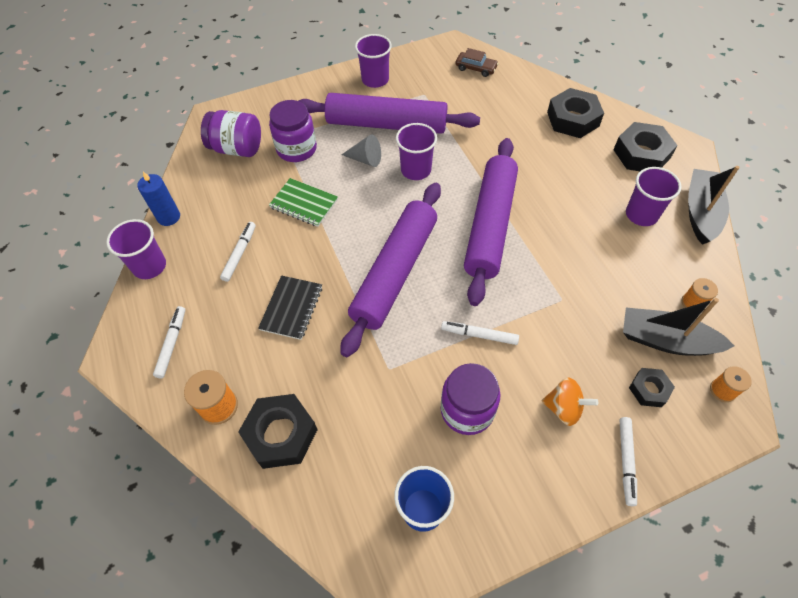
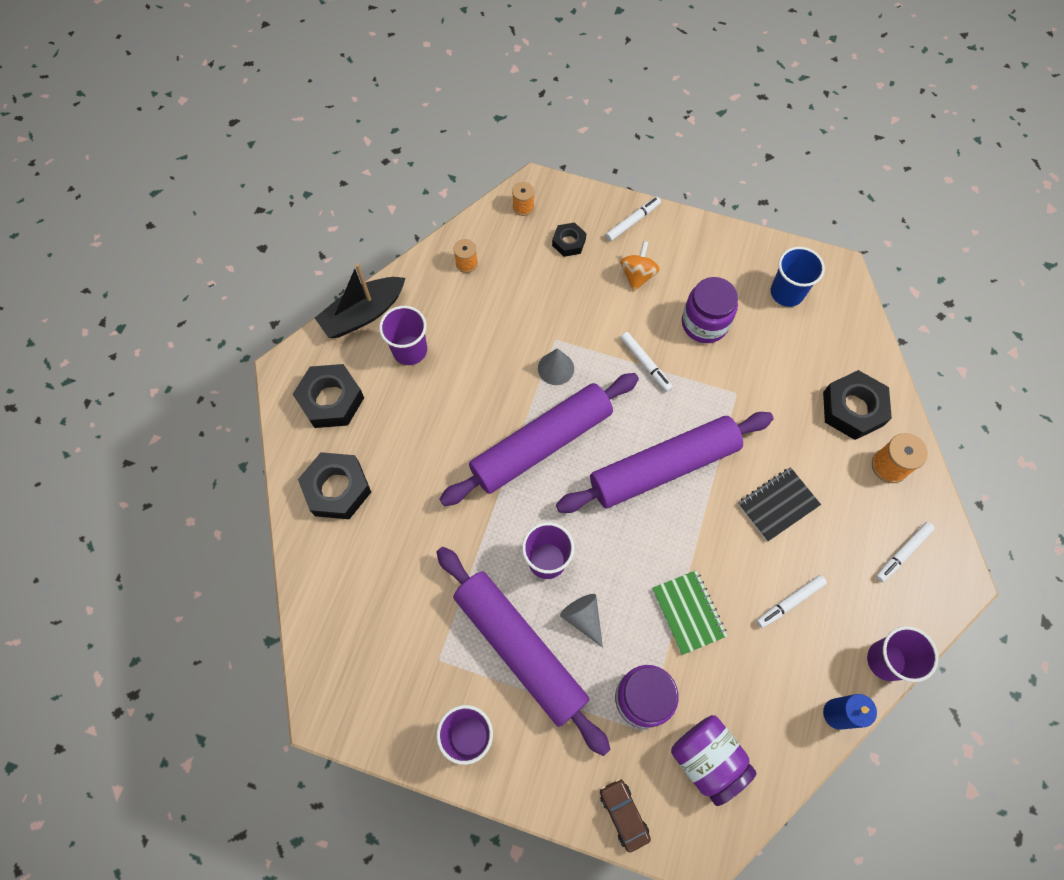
camera: 140 degrees left, 10 degrees up
brown car [455,48,499,77] -> brown car moved to [600,779,651,852]
orange spinning top [542,378,598,426] -> orange spinning top turned 45 degrees clockwise [620,241,660,291]
black boat [623,298,734,356] -> none
none -> grey cone [538,348,574,385]

